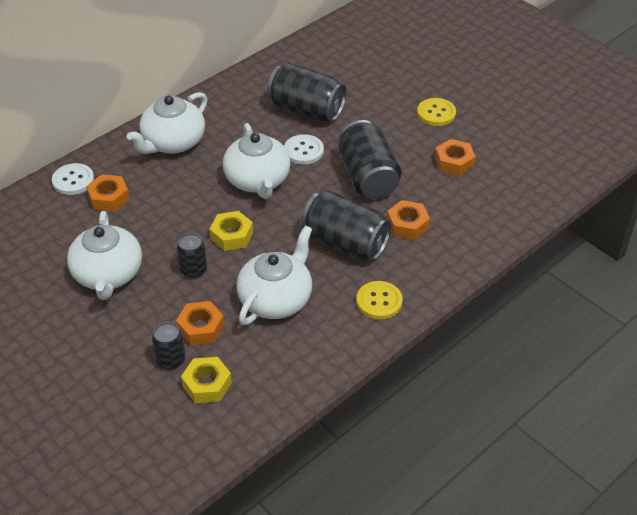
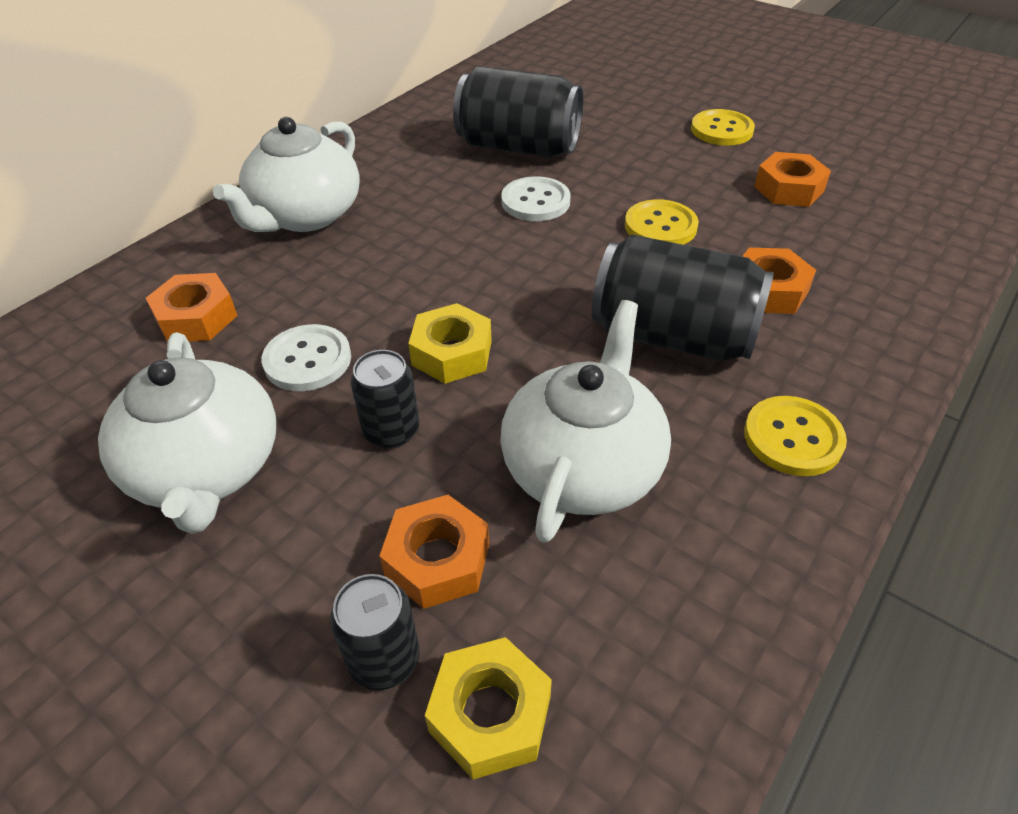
camera: 10 degrees left, 0 degrees up
white button [52,163,94,195] -> white button moved to [262,324,351,391]
white teapot [223,123,291,199] -> none
black can [338,120,401,199] -> yellow button [625,199,699,245]

